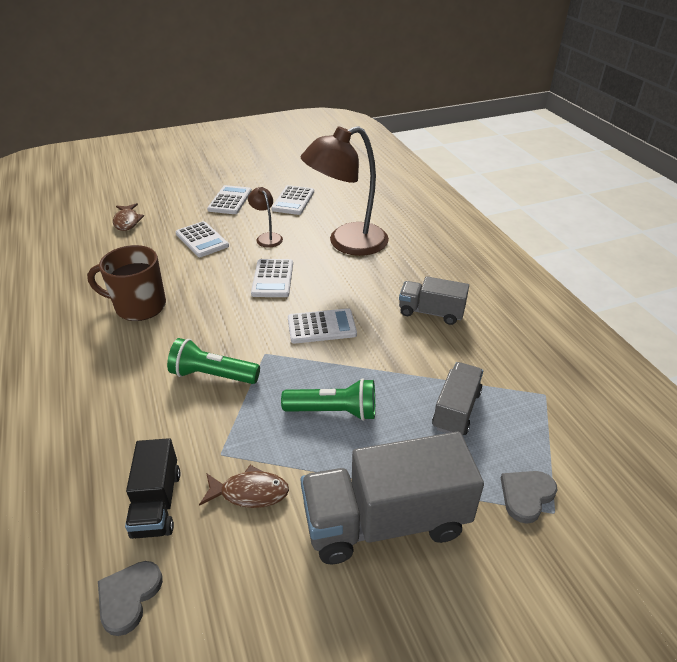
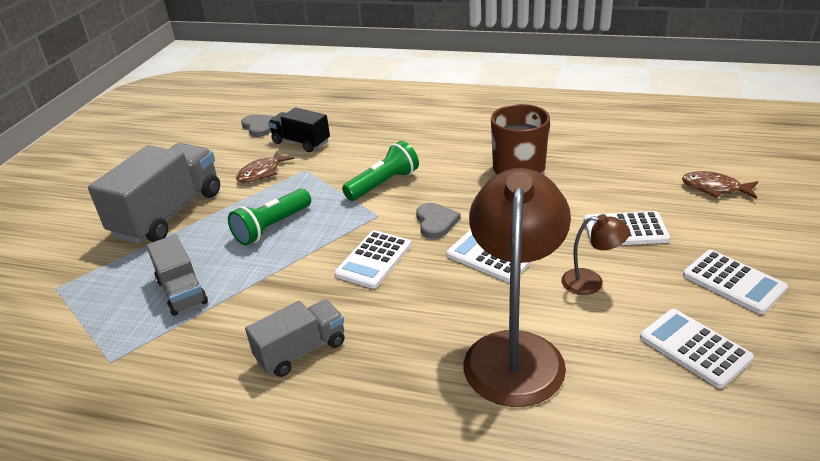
camera: 130 degrees right, 5 degrees down
grey heart [501,471,557,524] -> grey heart moved to [416,203,461,239]

